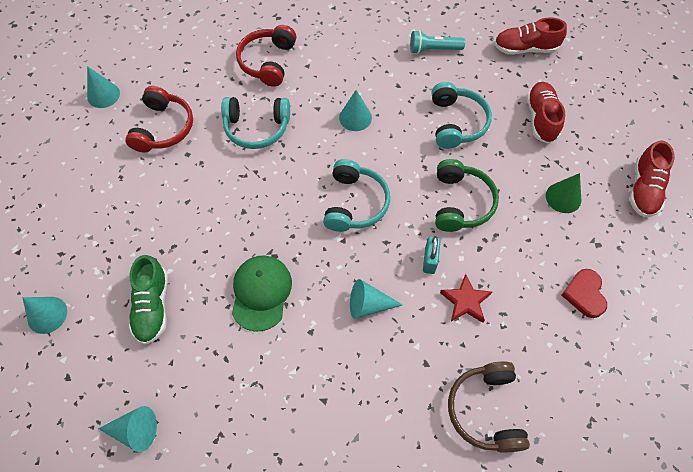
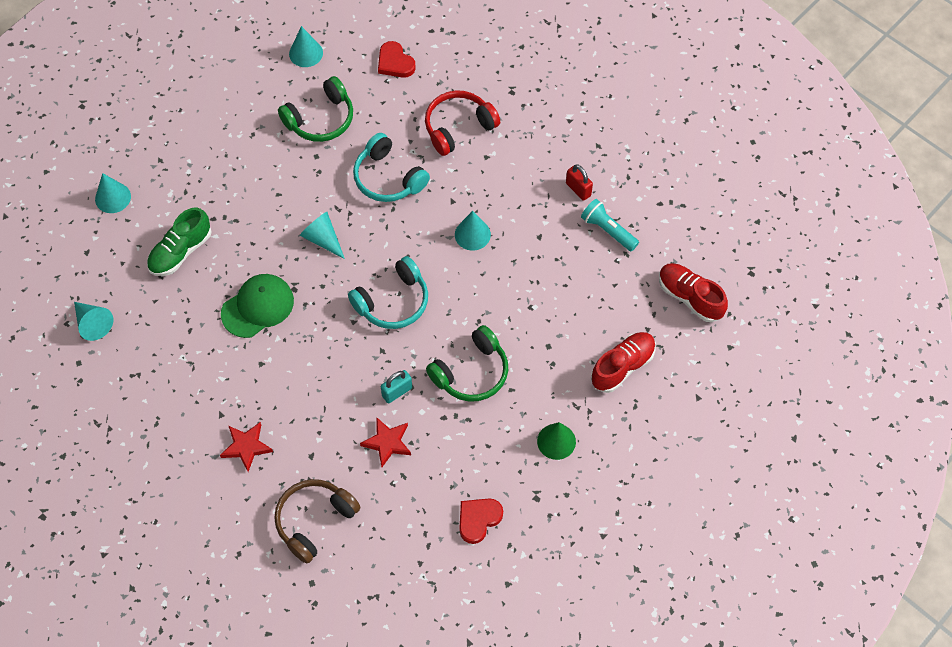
camera: 45 degrees right, 0 degrees up
red headphones [125,86,193,153] -> green headphones [278,76,353,142]
turquoise cone [350,279,403,319] -> turquoise cone moved to [300,212,345,259]
turquoise headphones [432,82,492,149] -> none
red shoe [629,141,675,217] -> none
none -> red star [220,422,273,472]
none -> red heart [378,41,416,78]
none -> red padlock [566,164,593,201]

